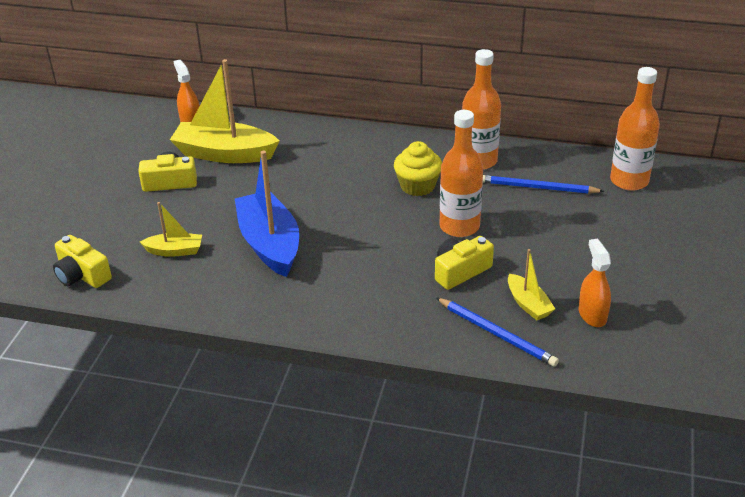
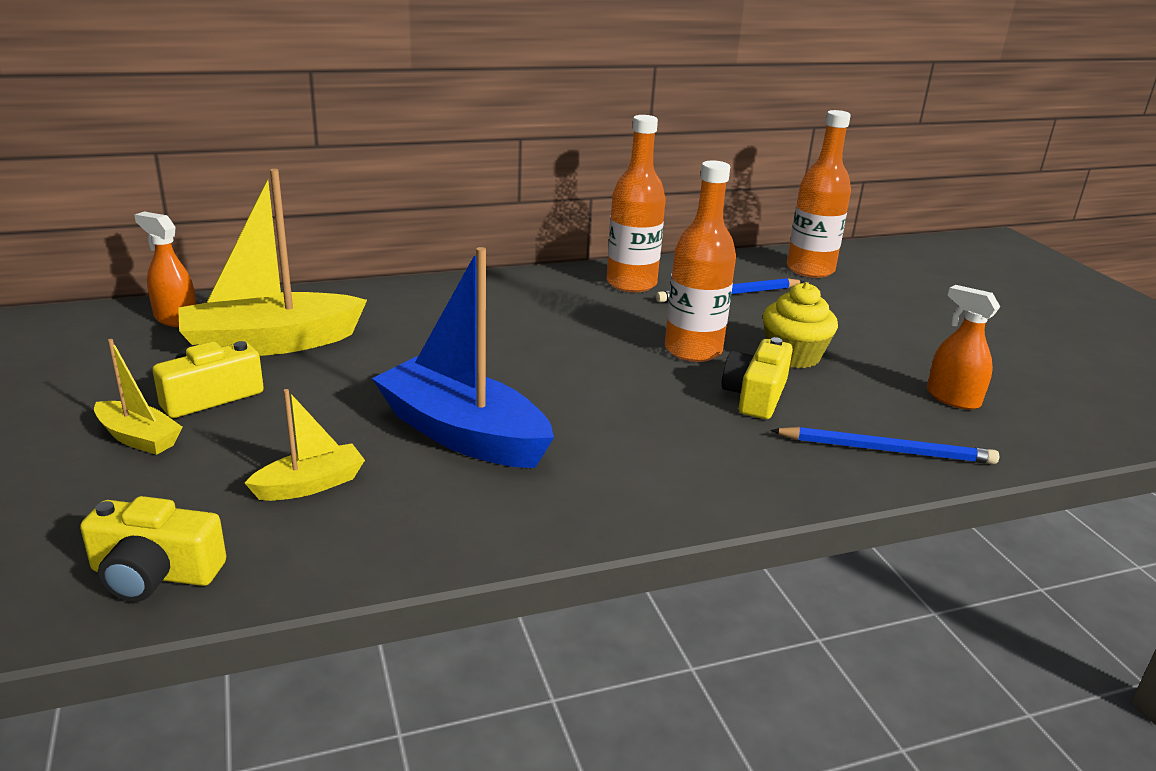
camera: 35 degrees left, 10 degrees down
yellow cupcake [394,141,442,196] -> yellow cupcake moved to [763,282,838,368]
yellow boat [508,249,555,320] -> yellow boat moved to [94,339,182,455]

